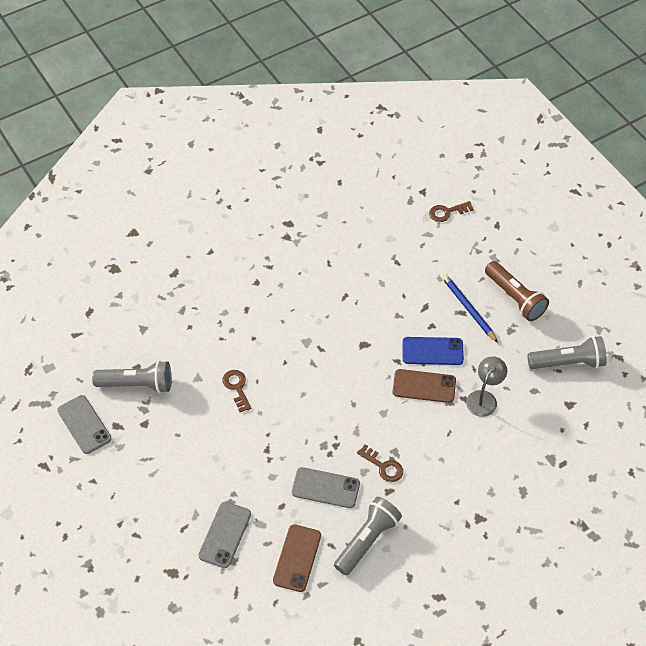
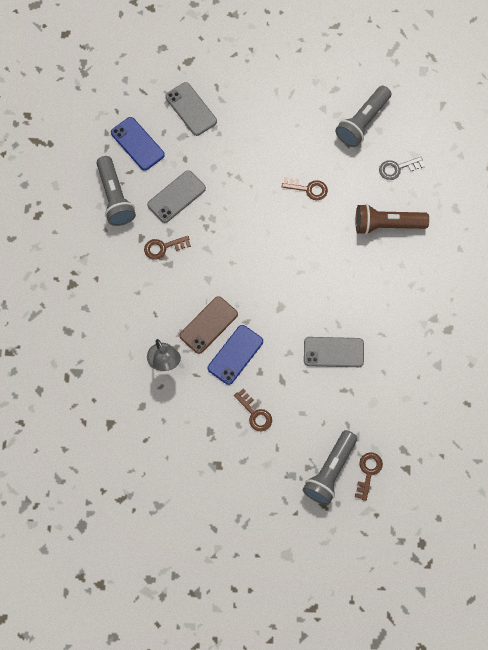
camera: 125 degrees right, 15 degrees up
grey phone [57,395,112,454] -> grey phone moved to [304,337,364,367]
brown phone [273,524,321,592] -> blue phone [111,117,165,171]
blue pencil [442,274,498,343] -> brown key [234,388,272,432]
brown flashlight [485,261,549,321] -> brown flashlight moved to [355,204,429,235]
grey flashlight [527,336,607,369] -> grey flashlight moved to [303,430,357,505]
none -> grey key [379,157,425,180]

